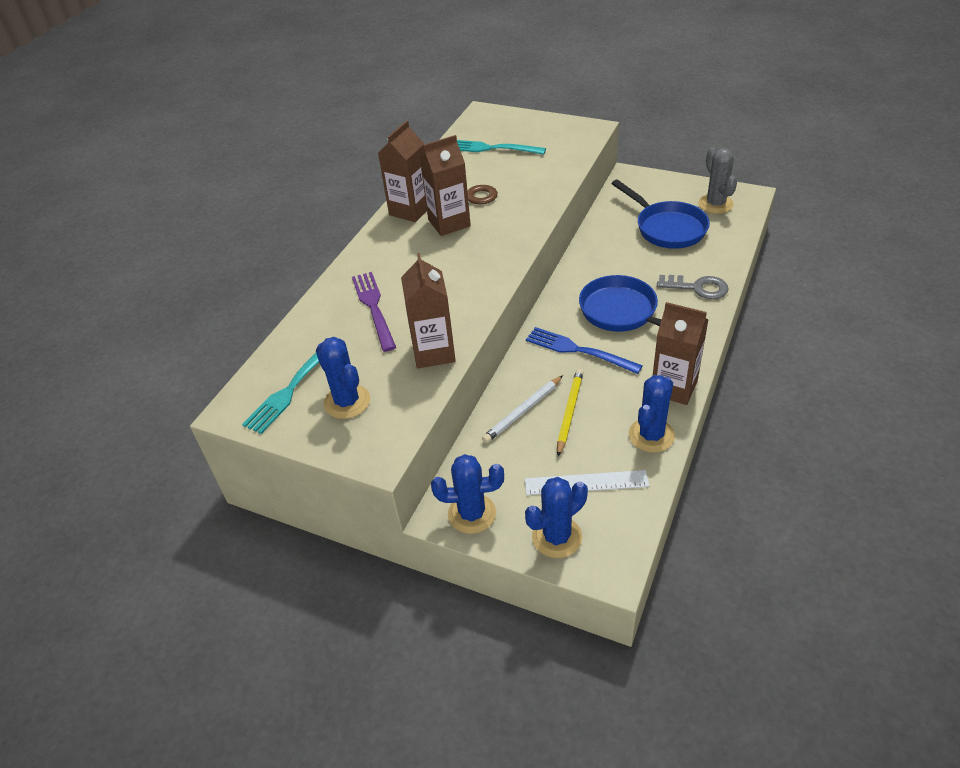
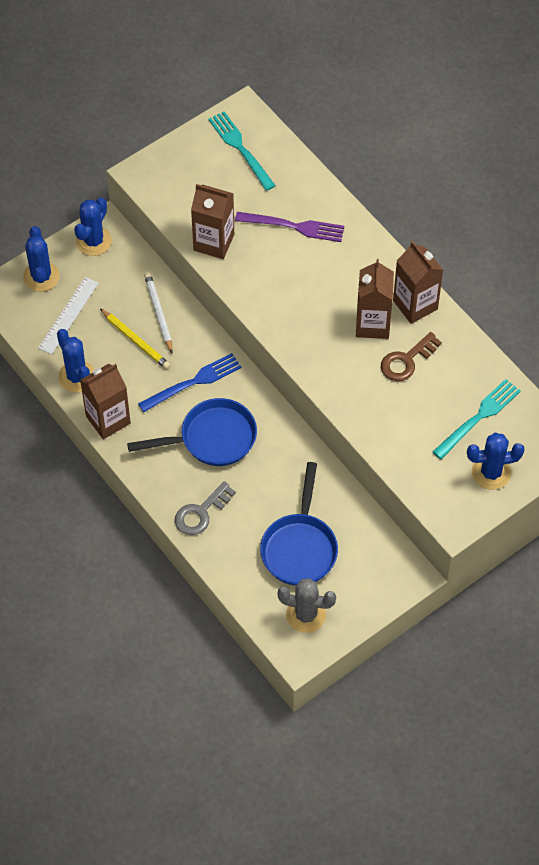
camera: 115 degrees right, 15 degrees up
blue cactus [316,337,370,419] -> blue cactus moved to [467,433,525,490]
blue pan [612,179,710,249] -> blue pan turned 75 degrees counterclockwise [260,462,338,586]

